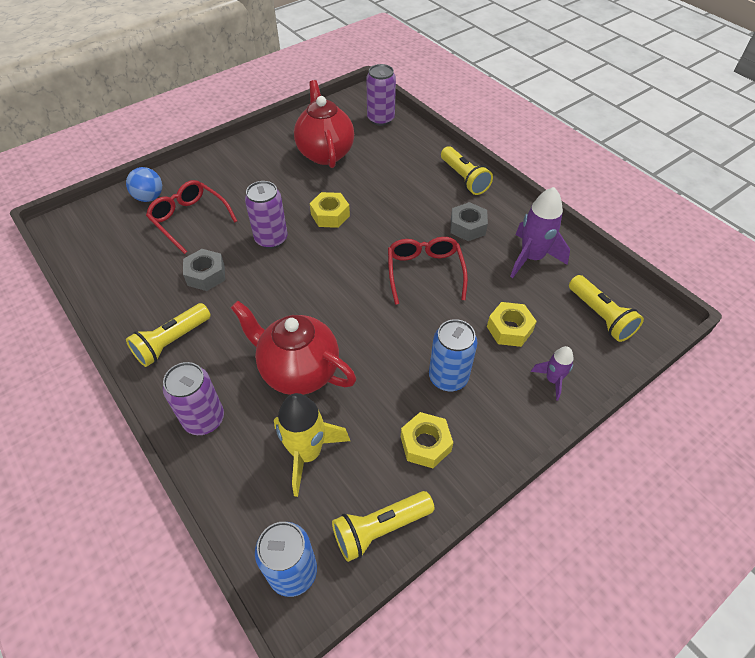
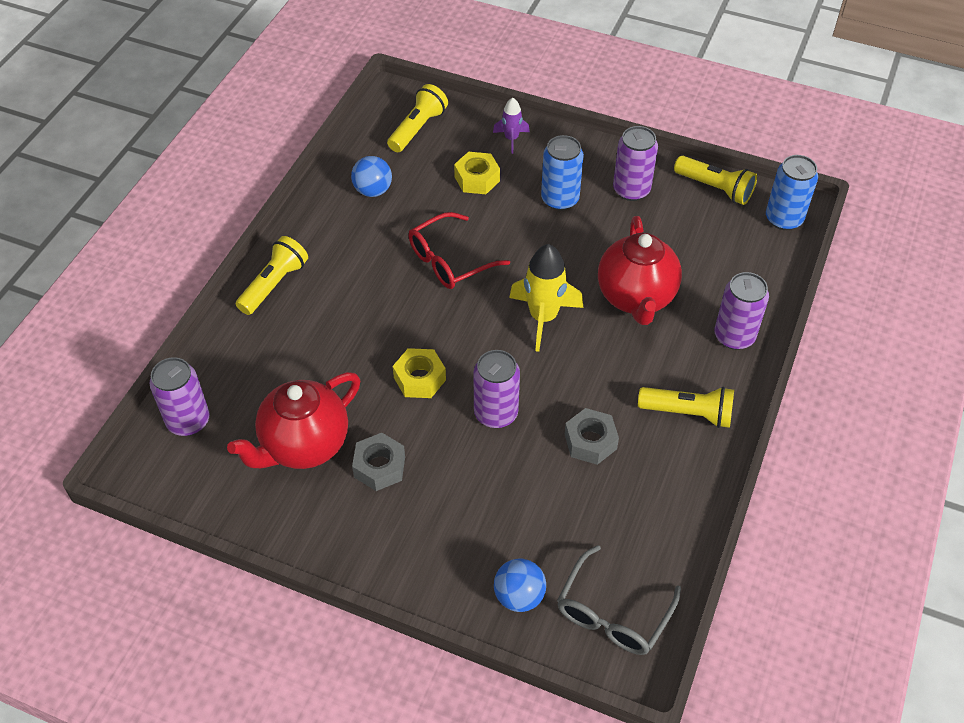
camera: 120 degrees left, 0 degrees up
red glasses [146,180,237,254] -> none
yellow rocket [274,393,350,497] -> yellow rocket moved to [509,244,583,352]
yellow nut [401,412,453,468] -> purple can [613,126,658,201]
grey nut [451,202,488,241] -> grey nut moved to [352,433,405,491]
purple rocket [510,187,570,278] -> blue ball [351,156,392,197]
none -> grey glasses [557,545,681,655]

